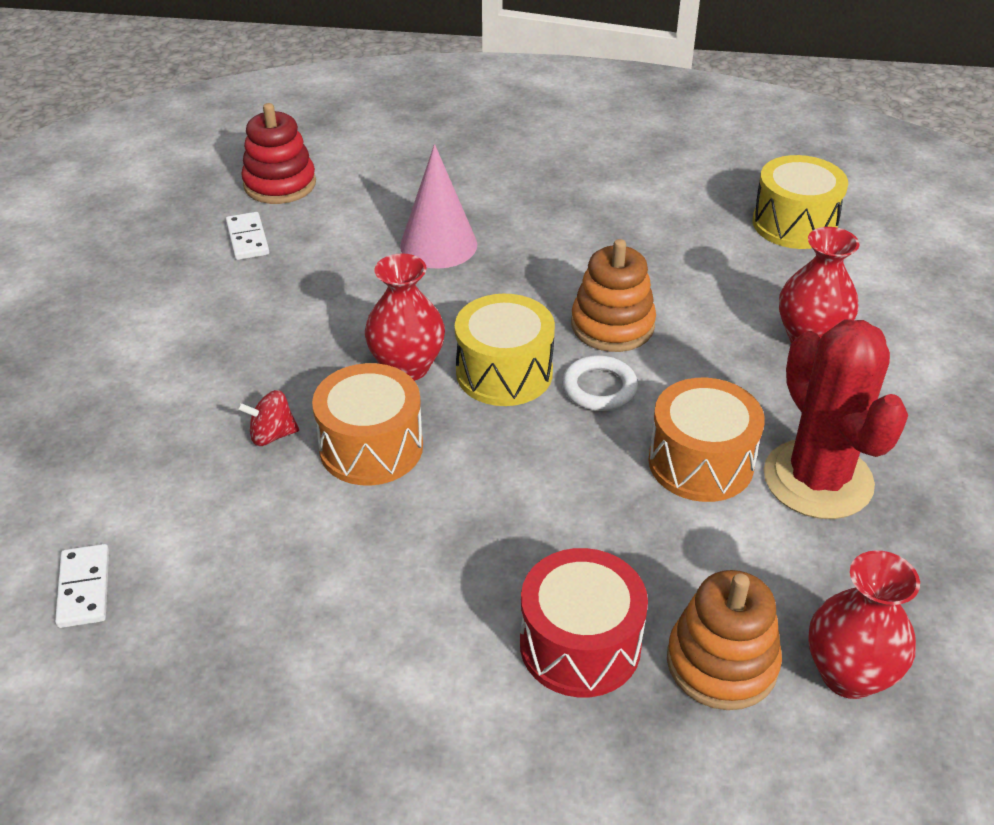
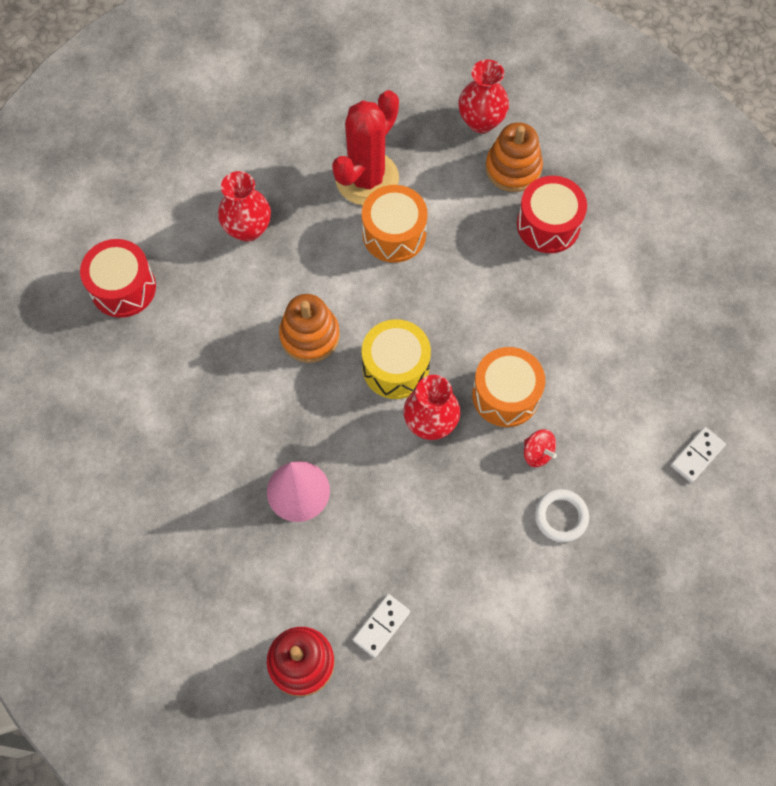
camera: 125 degrees left, 25 degrees up
white ring [562,355,638,411] -> white ring moved to [535,489,589,542]
yellow drum [753,155,848,249] -> red drum [80,239,156,318]

